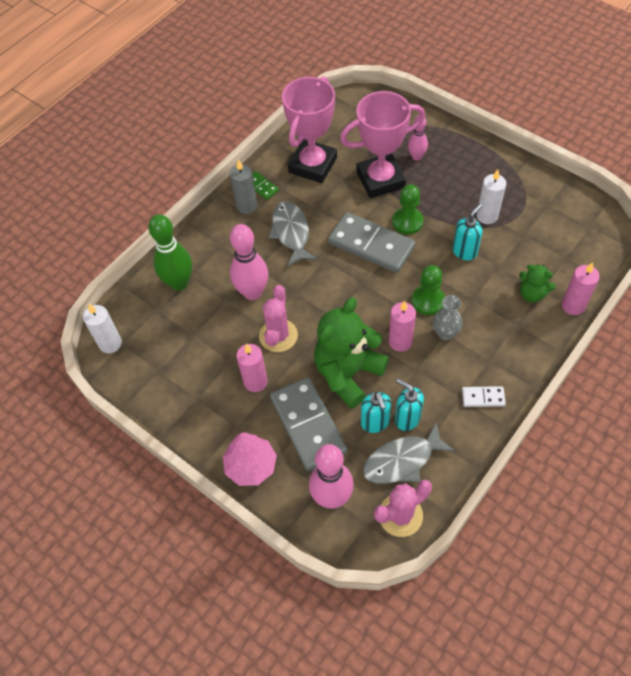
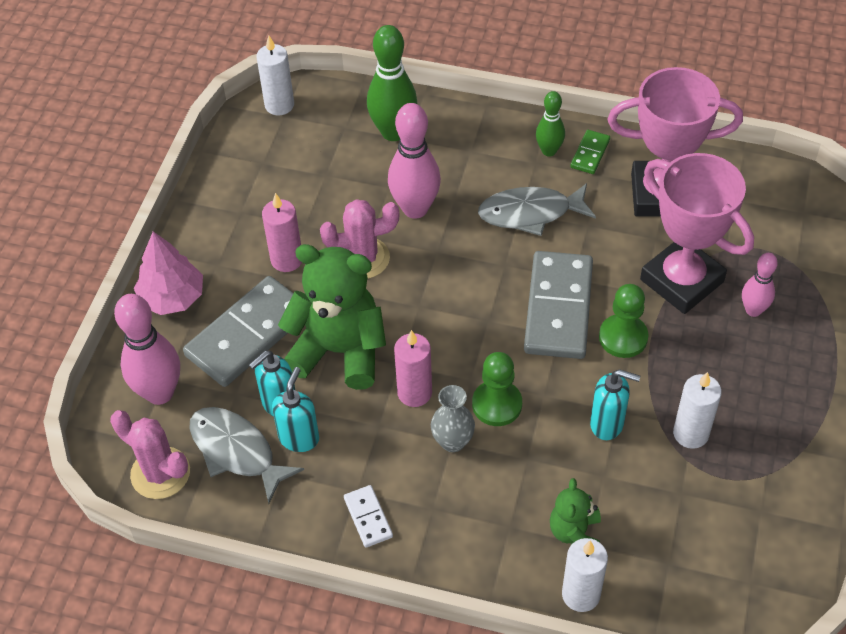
camera: 65 degrees right, 5 degrees down
grey candle [230,159,257,214] -> green bowling pin [536,91,565,157]
grey fish [268,201,318,267] -> grey fish turned 150 degrees counterclockwise [478,183,596,236]
pink candle [562,262,600,315] -> white candle [562,538,608,612]

